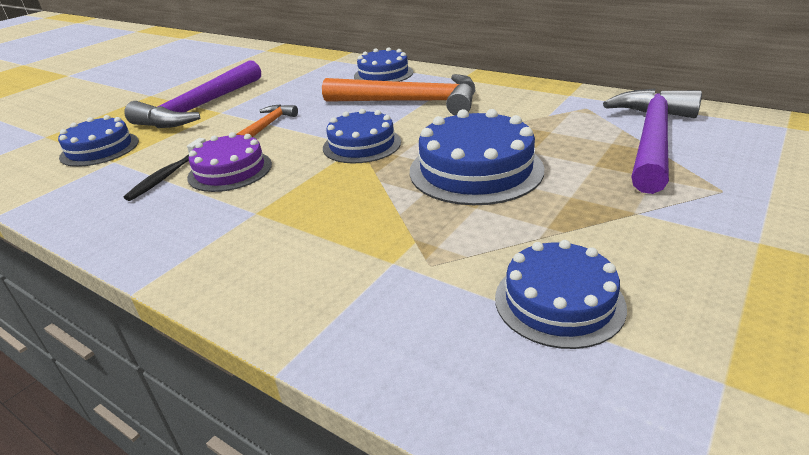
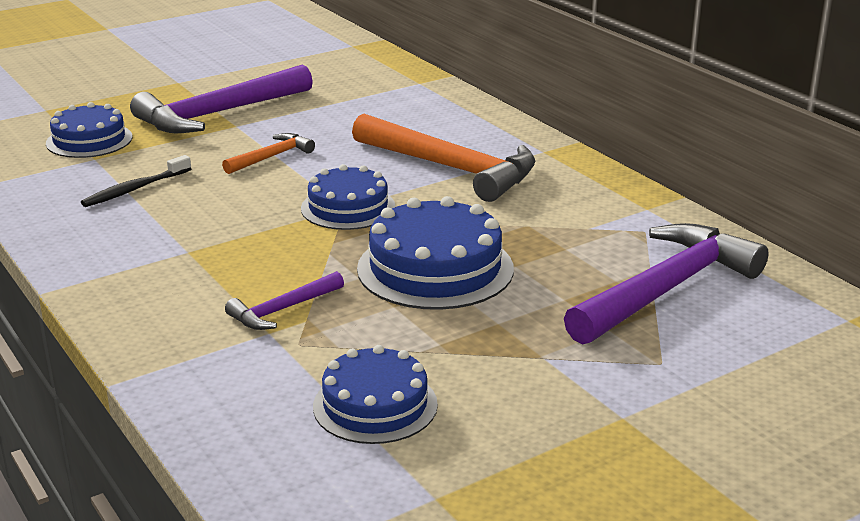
camera: 20 degrees right, 5 degrees down
purple cake [187,132,272,192] -> none
blue cake [354,47,413,82] -> none
none -> purple hammer [225,271,344,330]

